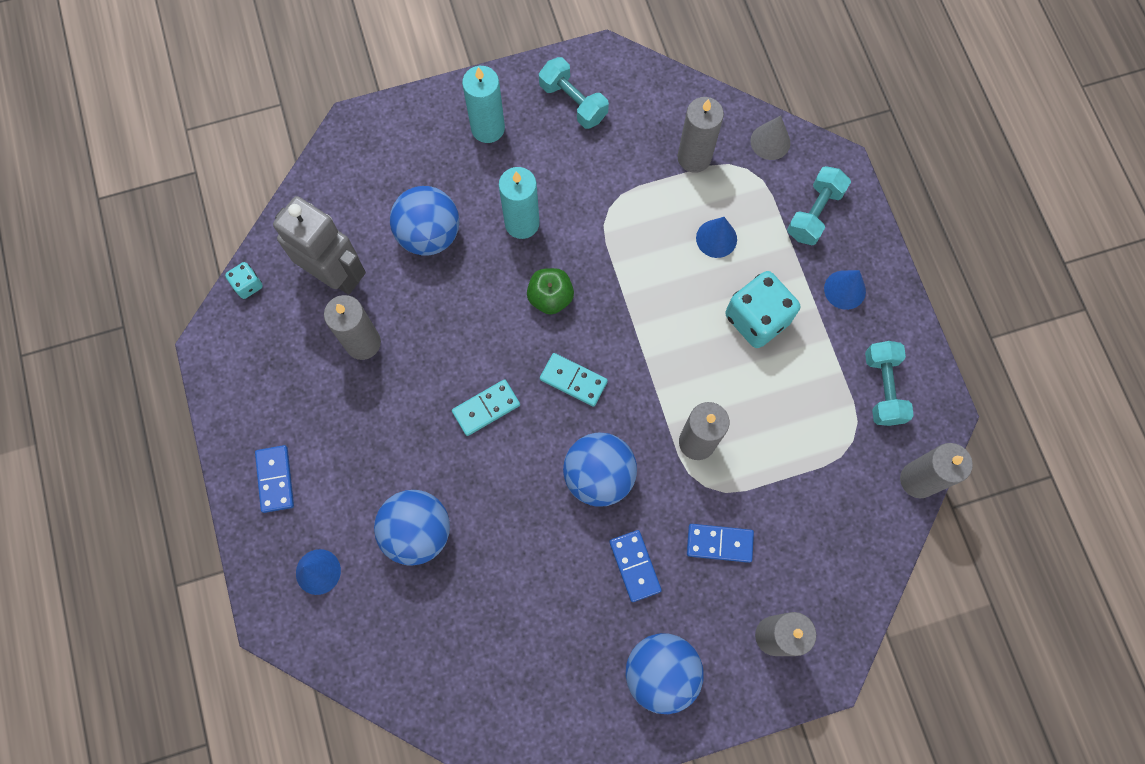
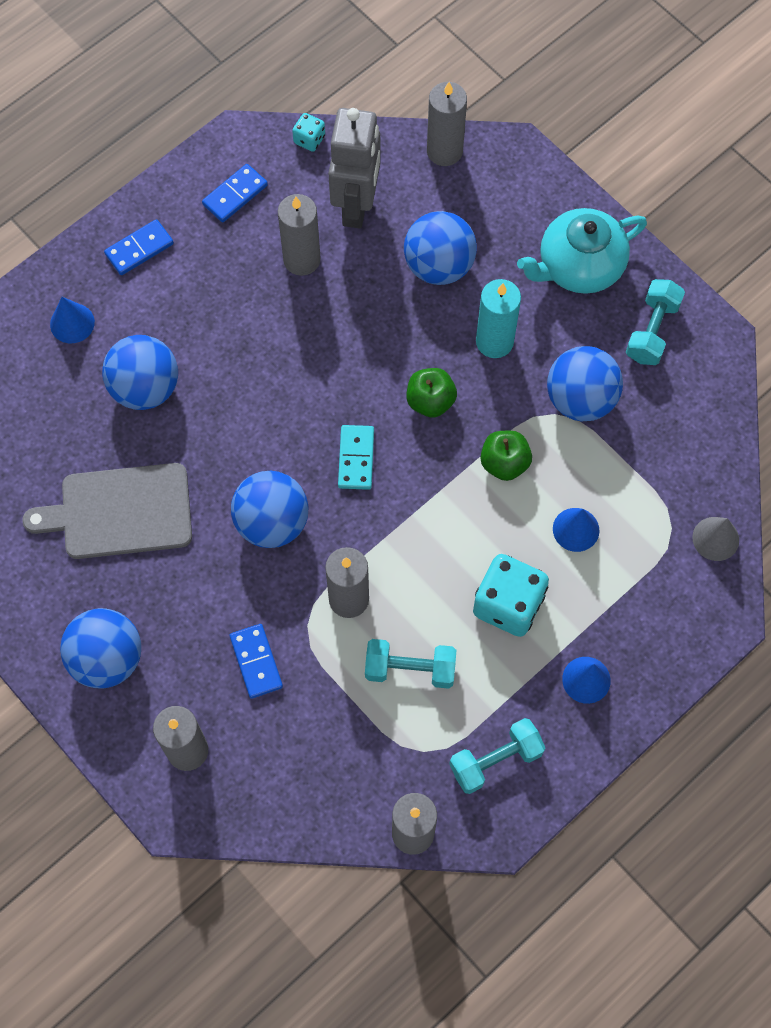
camera: 65 degrees right, 5 degrees down
turquoise domino [452,379,520,436] -> none
turquoise candle [462,66,505,143] -> turquoise teapot [517,208,647,294]
blue domino [609,530,662,602] -> blue domino moved to [202,164,268,222]
grey candle [678,97,724,173] -> grey candle moved to [427,82,467,166]
turquoise dumbbell [787,166,851,245] -> turquoise dumbbell moved to [365,639,456,689]
none -> grey cutting board [22,463,192,559]
none -> green apple [481,431,532,481]
none -> blue ball [547,346,623,422]

